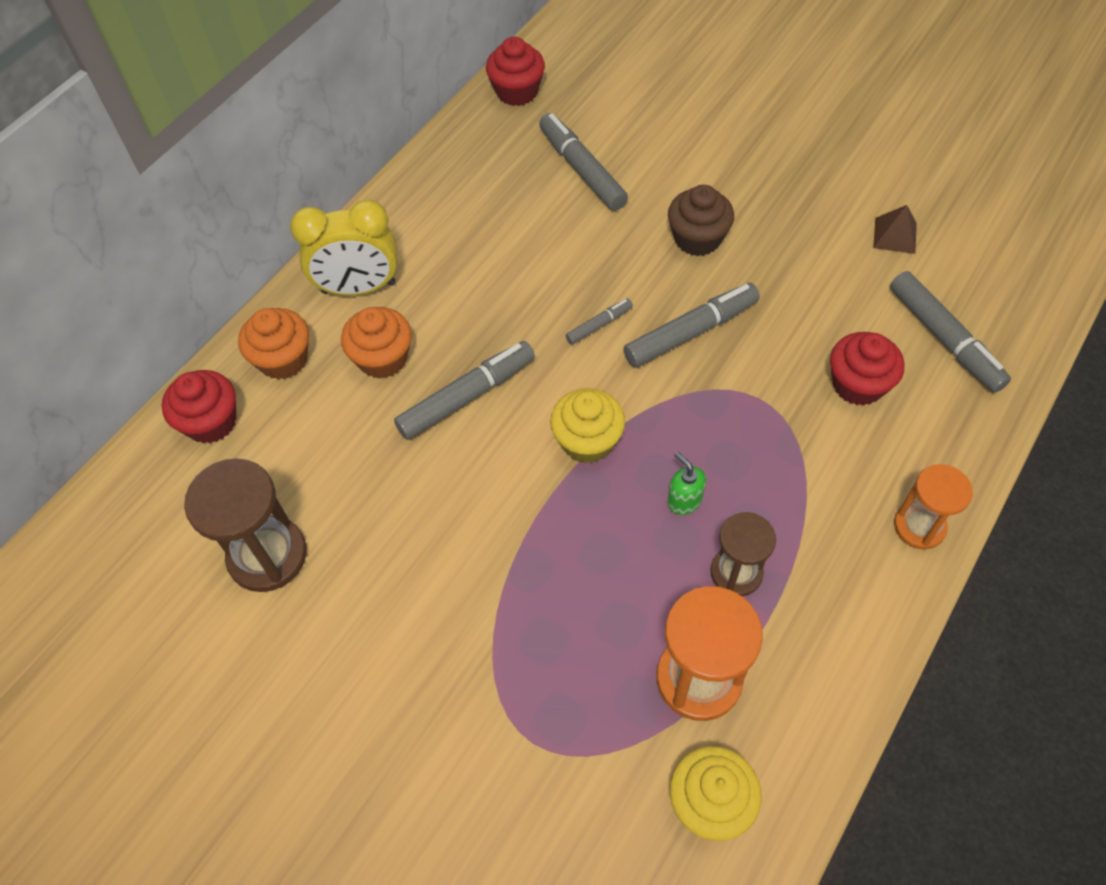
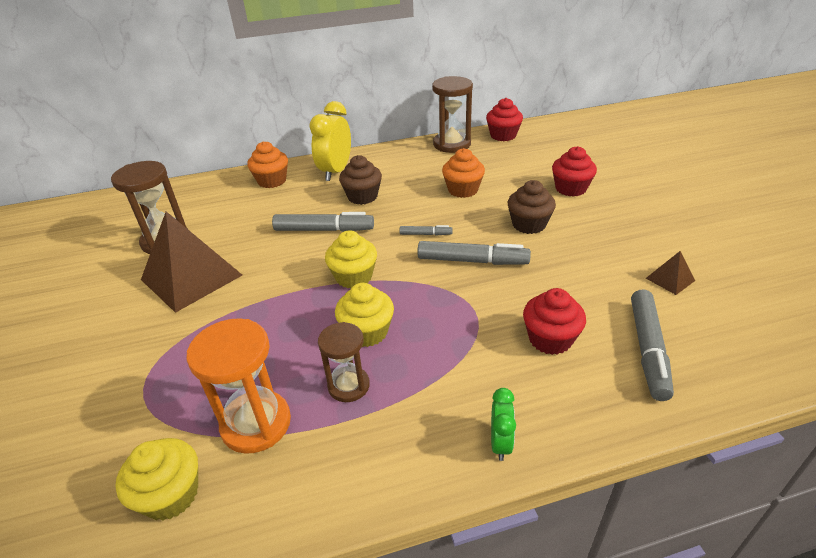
camera: 40 degrees right, 20 degrees down
red cupcake [162,370,236,443] -> red cupcake moved to [552,146,597,197]
yellow clock [290,199,398,296] -> yellow clock turned 75 degrees clockwise [309,101,351,181]
orange cupcake [341,307,412,379] -> orange cupcake moved to [442,148,485,198]
grey marker [539,113,628,211] -> none
green soap dispenser [667,452,706,515] -> yellow cupcake [335,283,394,347]
orange hourglass [894,464,973,550] -> green clock [491,388,516,461]
none -> brown pyramid [141,212,242,313]
none -> brown cupcake [339,155,382,205]
none -> brown hourglass [432,76,473,153]

